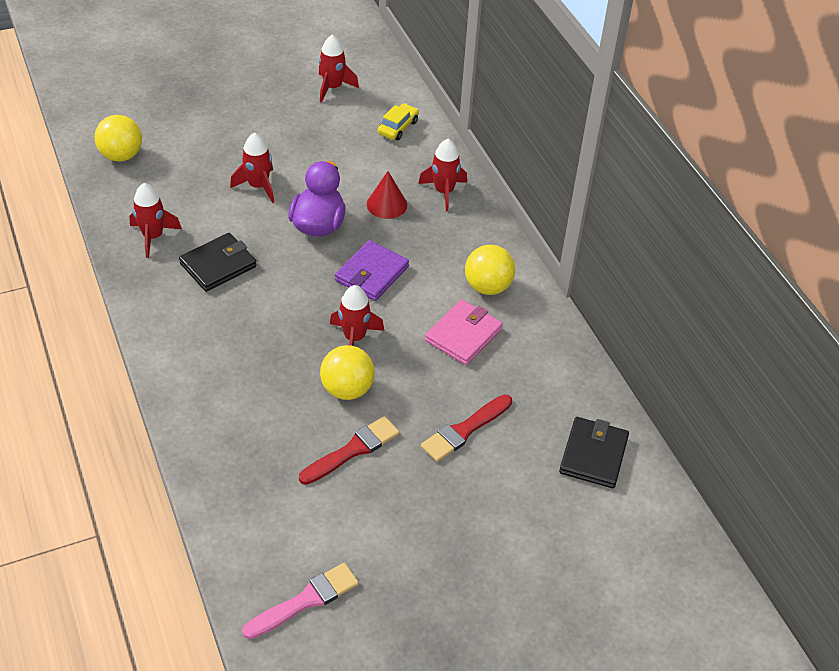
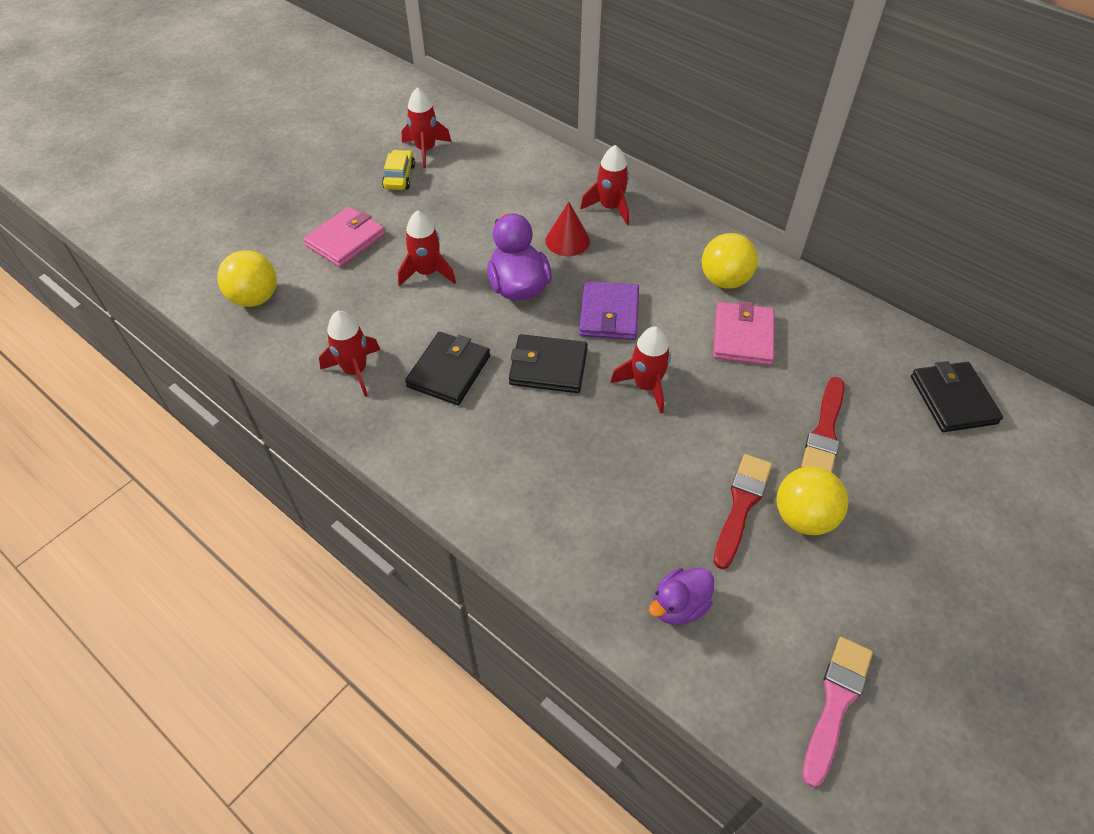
camera: 25 degrees left, 5 degrees up
yellow ball [320,345,375,400] -> yellow ball moved to [776,466,848,535]
yellow car [378,103,419,140] -> yellow car moved to [382,150,415,190]
none -> pink wallet [303,207,385,267]
none -> black wallet [509,334,588,393]
none -> purple duck [649,568,714,625]

